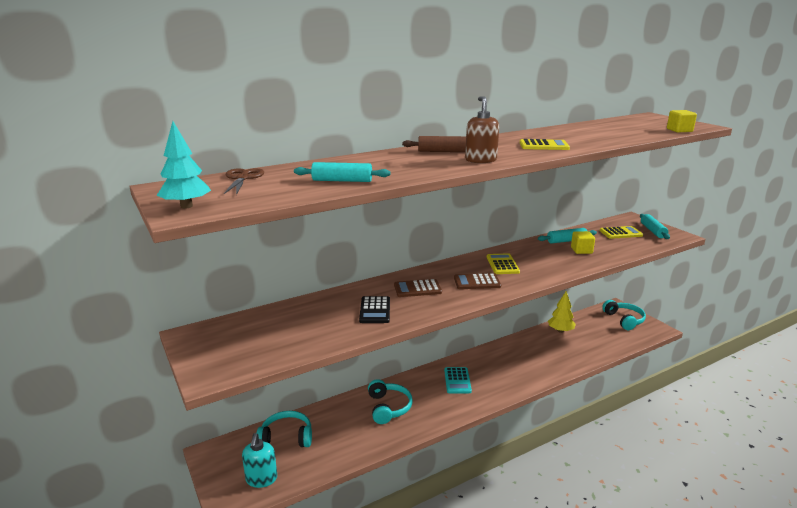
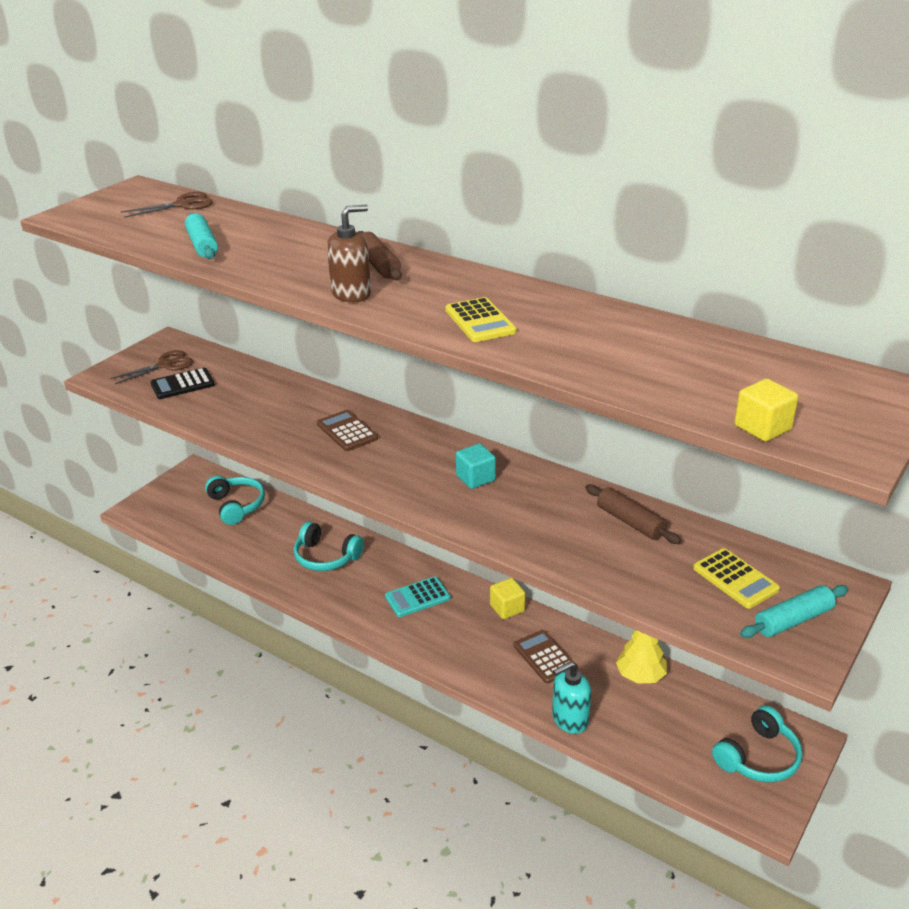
camera: 65 degrees right, 10 degrees up
turquoise tree [157,121,211,208] -> none
turquoise soap dispenser [242,433,277,488] -> turquoise soap dispenser moved to [552,661,591,734]
black calculator [359,296,390,323] -> black calculator moved to [150,368,215,399]
turquoise headphones [368,379,413,424] -> turquoise headphones turned 60 degrees clockwise [294,522,364,571]
brown calculator [454,273,501,289] -> brown calculator moved to [514,630,575,684]
yellow calculator [487,253,520,274] -> turquoise cube [456,444,496,489]
turquoise rolling pin [538,228,597,244] -> brown rolling pin [585,484,681,544]
yellow cube [571,231,595,254] -> yellow cube moved to [490,578,525,619]
none -> brown scissors [110,350,193,384]

